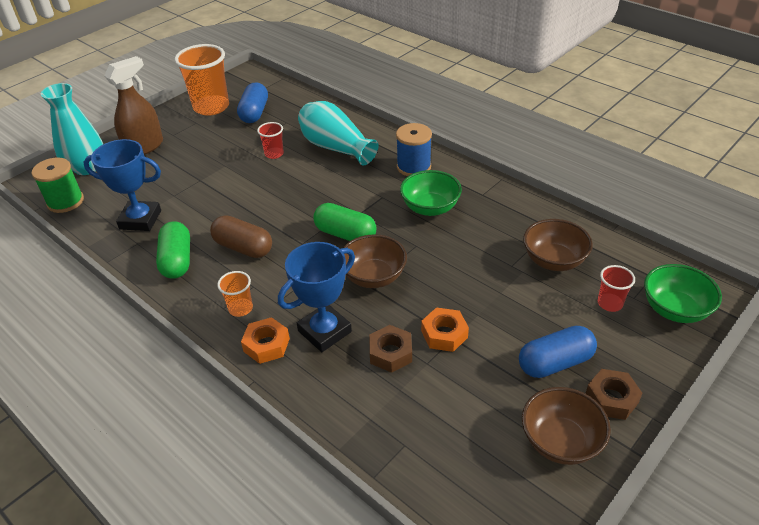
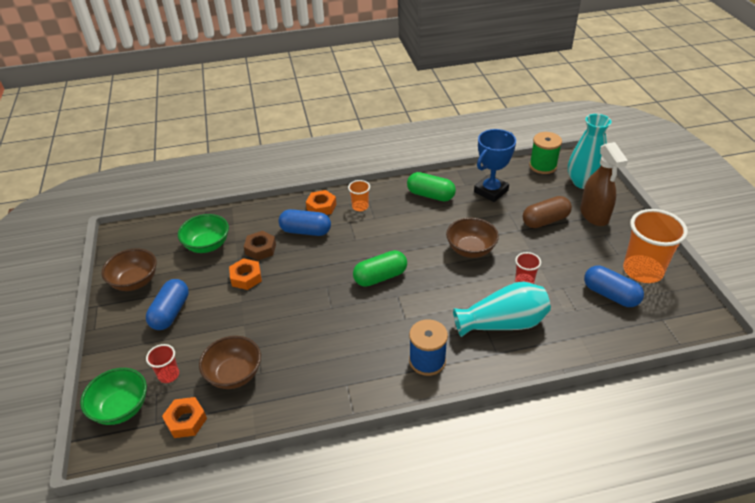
camera: 125 degrees right, 0 degrees up
brown capsule [210,215,272,258] -> brown capsule moved to [523,196,572,228]
blue trophy [278,242,355,352] -> blue capsule [278,209,331,236]
brown bowl [343,234,407,288] -> brown bowl moved to [446,218,499,258]
green bowl [400,170,462,216] -> green bowl moved to [178,214,229,253]
brown nut [585,369,642,420] -> none
none -> orange nut [162,397,207,438]

